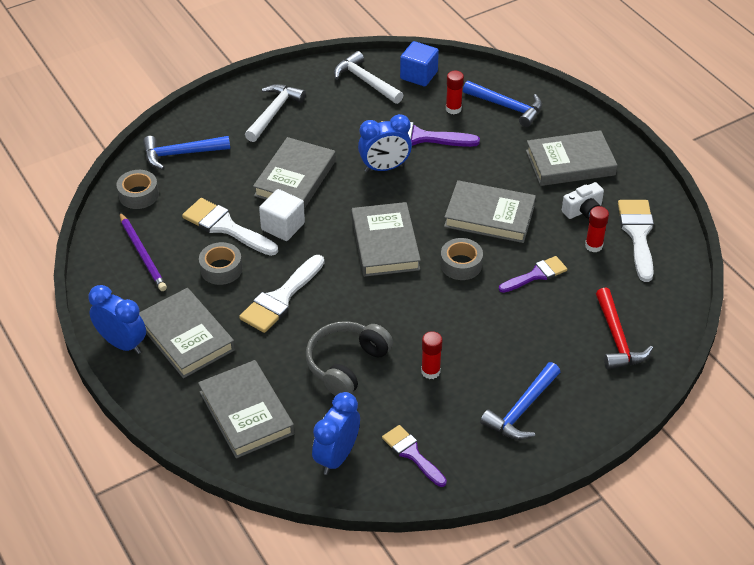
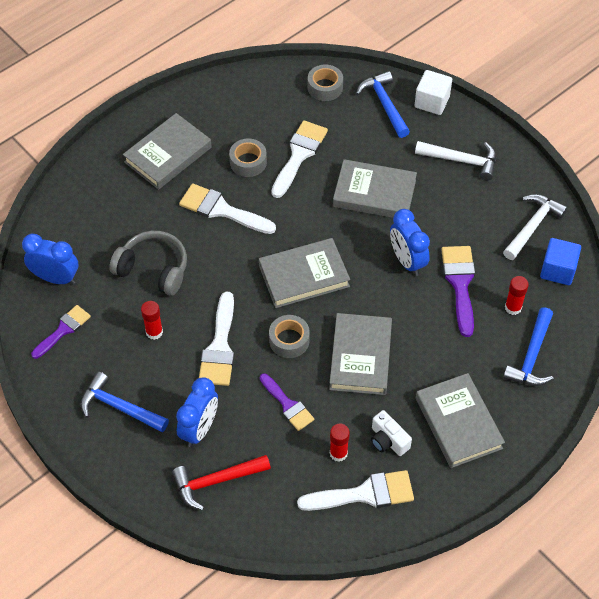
camera: 80 degrees right, 10 degrees up
blue clock [88,285,146,354] -> blue clock moved to [176,377,218,447]
purple pencil [119,212,167,291] -> none
grey book [198,360,295,458] -> none
white cube [259,189,305,241] -> white cube moved to [415,70,452,115]
none -> white brush [199,292,234,386]

